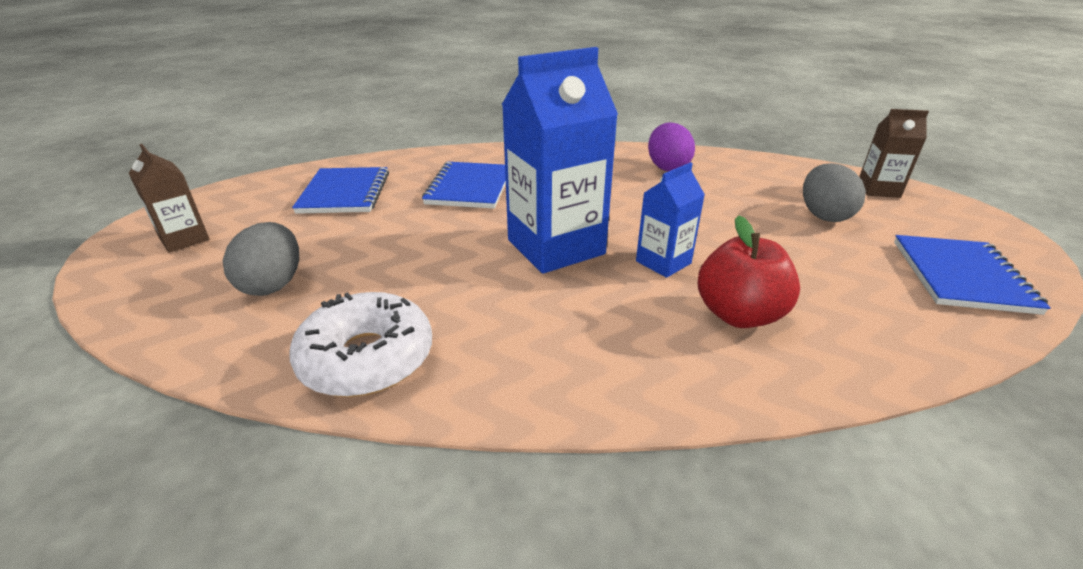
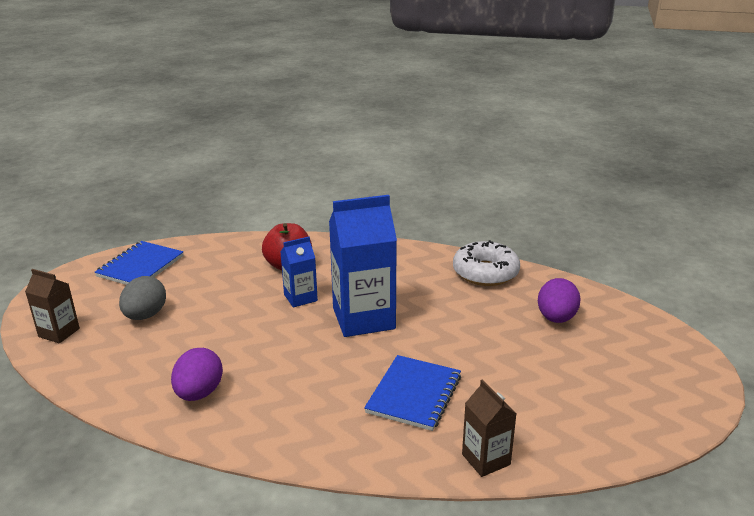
camera: 165 degrees left, 5 degrees down
brown carton [129,144,210,253] -> brown carton moved to [462,379,517,477]
grey egg [223,222,299,296] -> purple egg [538,278,581,323]
blue notebook [292,167,389,214] -> none

